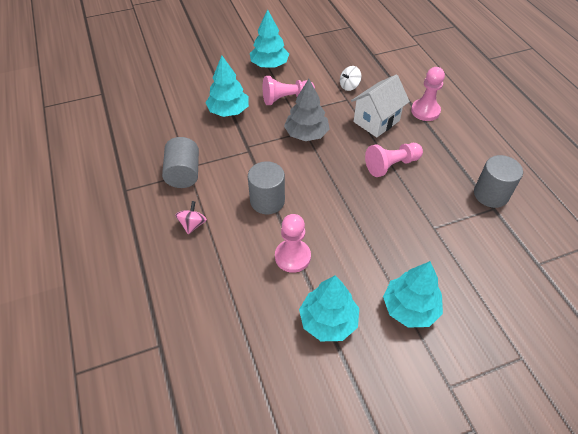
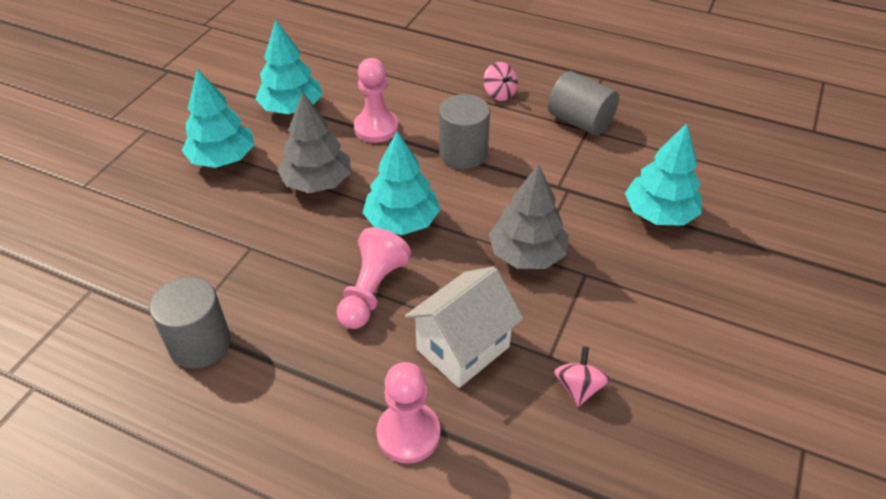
camera: 135 degrees right, 5 degrees down
turquoise tree [250,9,289,68] -> turquoise tree moved to [363,131,440,235]
pink pawn [263,76,315,105] -> none
white spinning top [340,66,361,91] -> pink spinning top [554,347,610,407]
white house [351,74,410,137] -> white house turned 45 degrees clockwise [405,266,523,388]
none -> grey tree [278,92,351,193]

